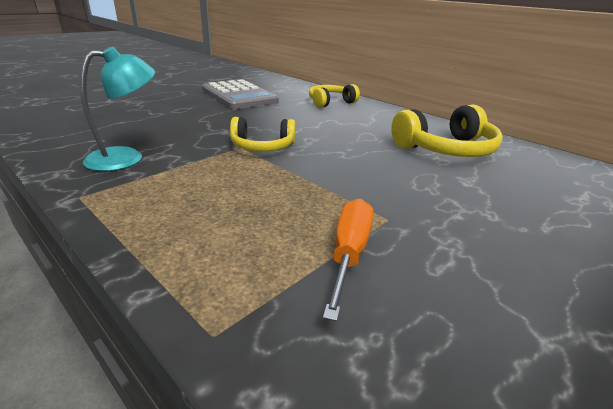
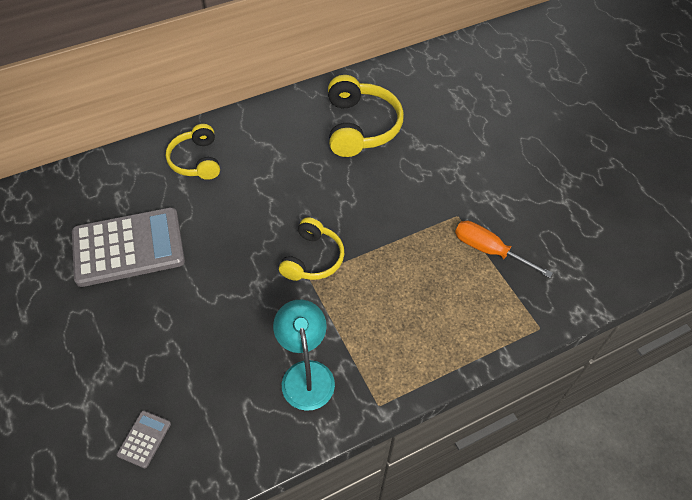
camera: 70 degrees left, 25 degrees up
none -> grey calculator [117,411,171,468]

